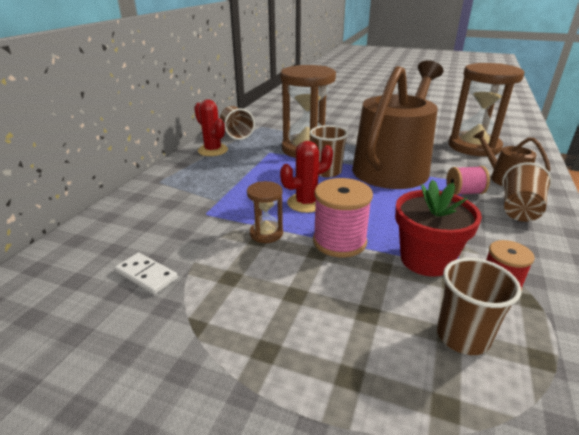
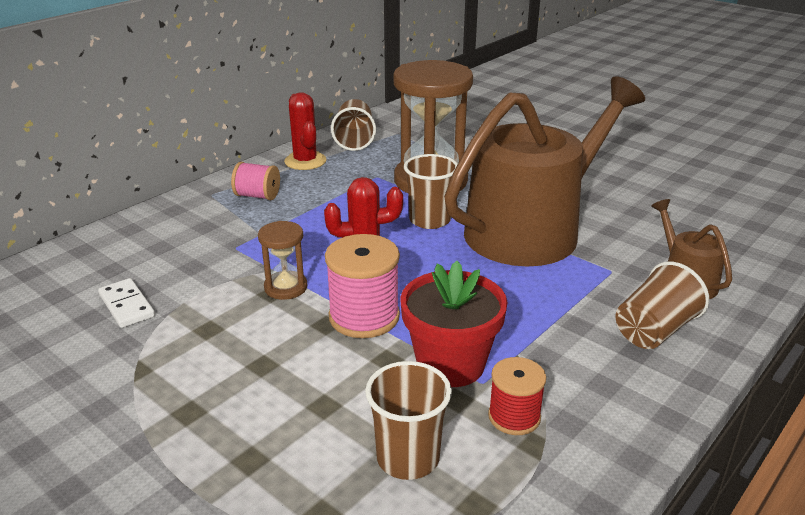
camera: 20 degrees right, 0 degrees up
pink spool [446,166,490,195] -> pink spool moved to [231,162,280,200]
brown hourglass [449,63,525,156] -> none

